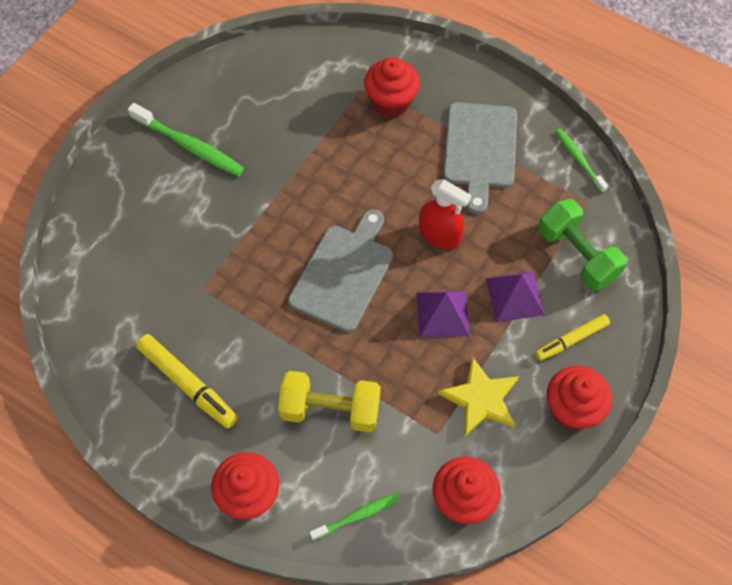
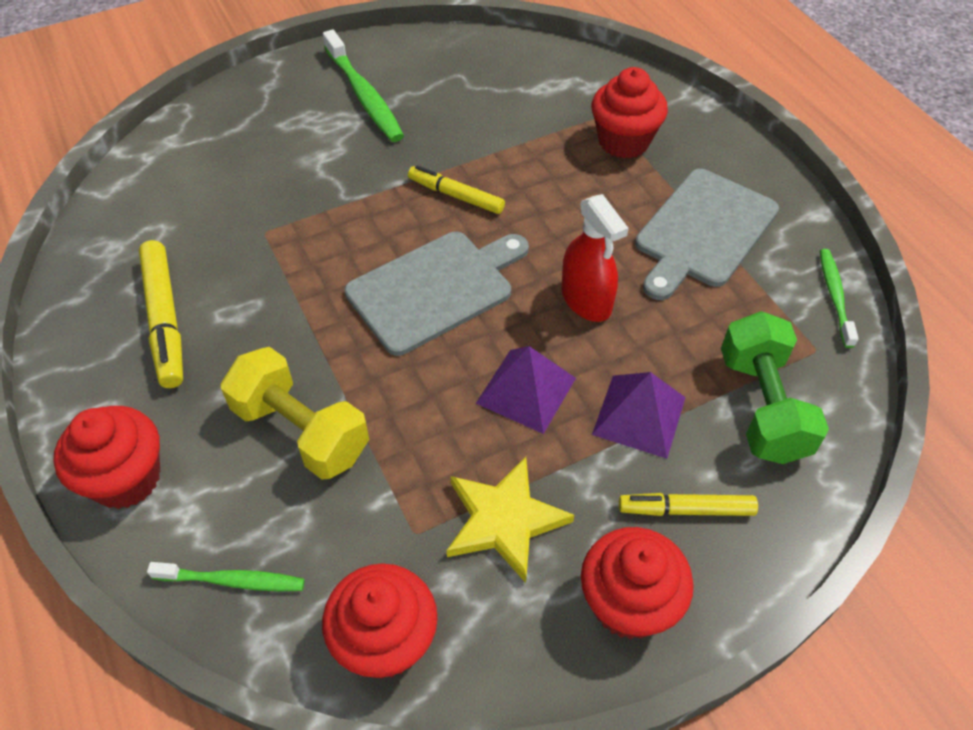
camera: 30 degrees right, 10 degrees down
none -> yellow marker [408,165,505,214]

